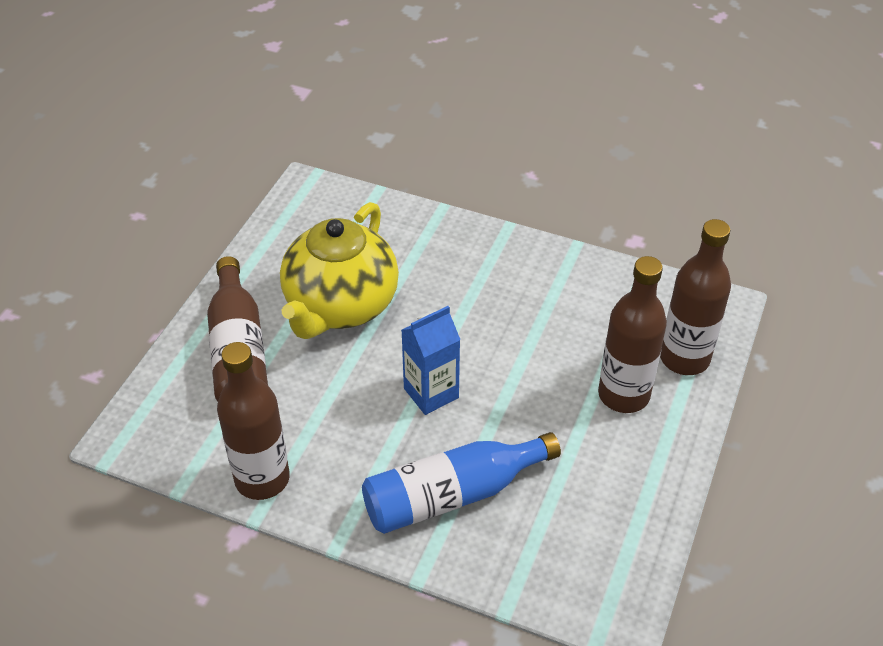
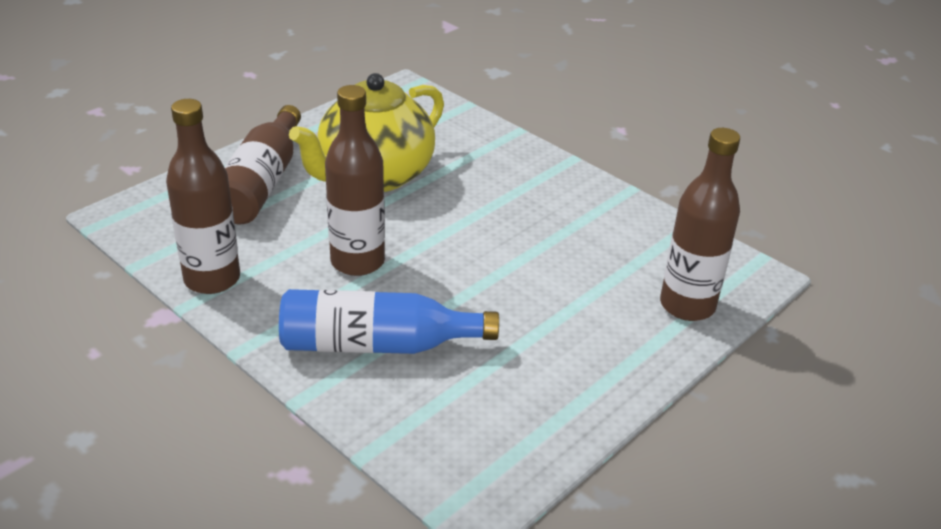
camera: 20 degrees right, 10 degrees down
blue carton [401,306,460,415] -> none
brown bottle [598,256,667,413] -> brown bottle moved to [325,85,385,276]

